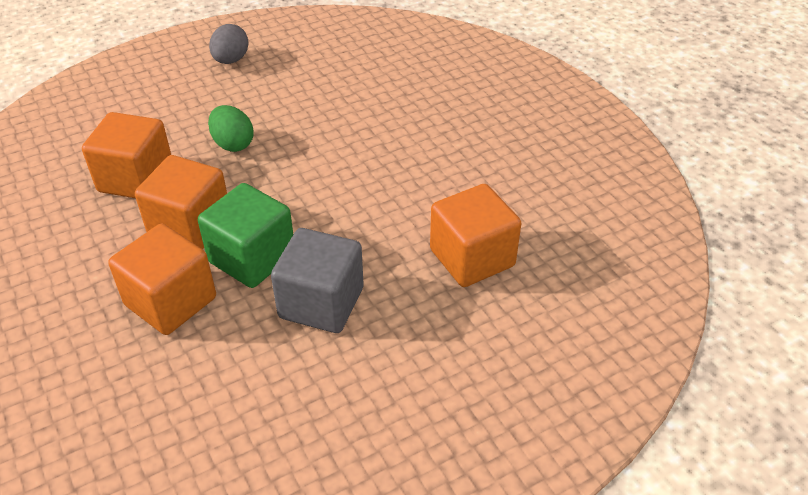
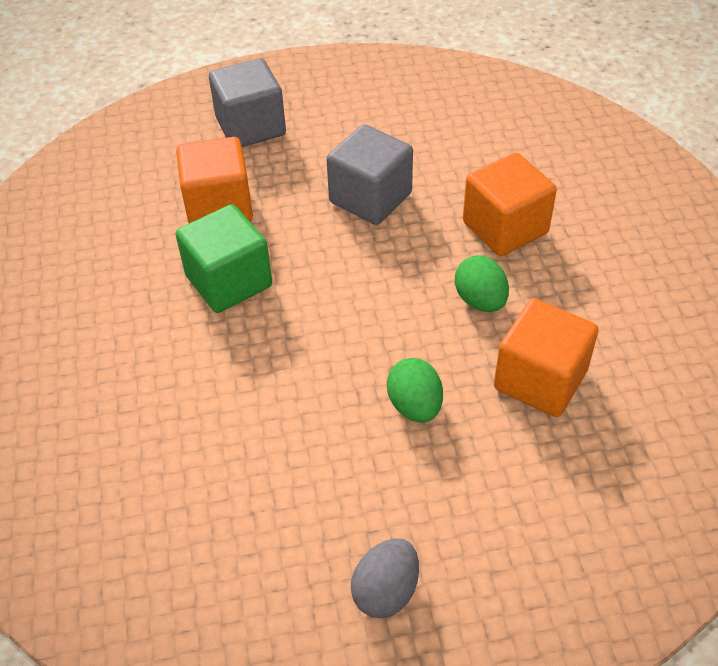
camera: 160 degrees left, 5 degrees up
orange cube [135,155,227,249] -> green egg [455,255,509,312]
green cube [198,183,294,288] -> green cube moved to [176,204,272,313]
none -> grey cube [209,58,286,147]

